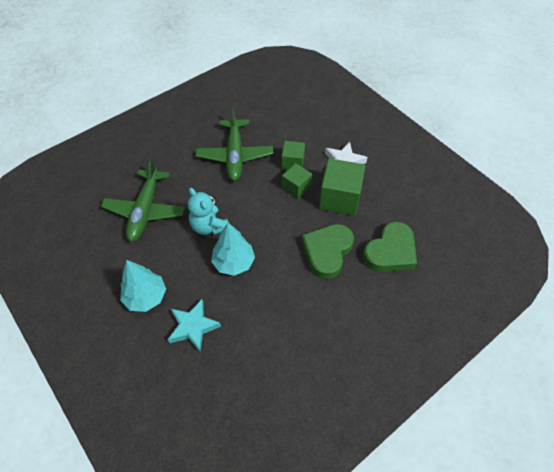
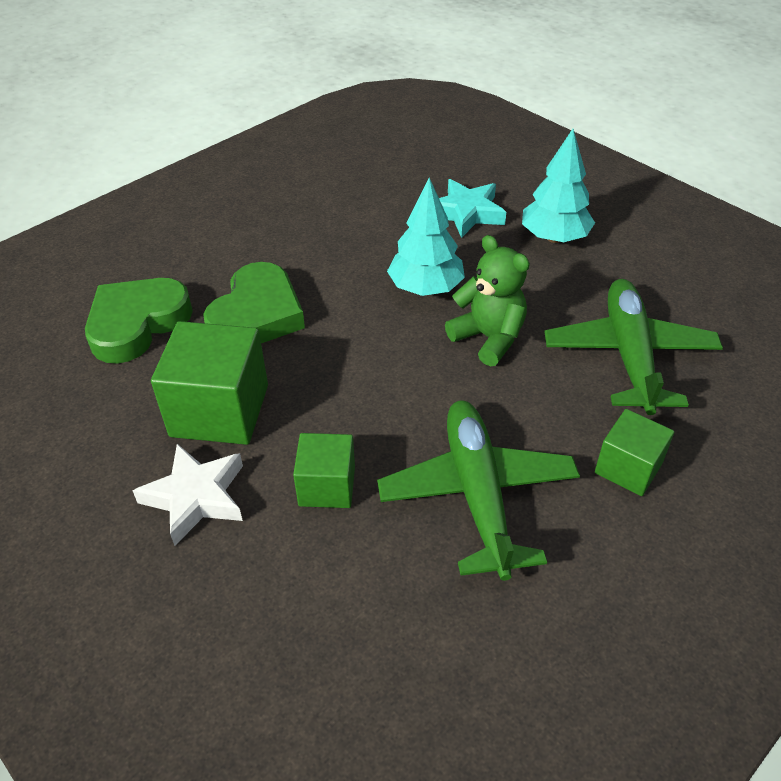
camera: 175 degrees right, 10 degrees down
turquoise teddy bear [188,188,229,235] -> green teddy bear [445,235,530,367]
green cube [282,163,312,200] -> green cube moved to [595,409,674,496]

